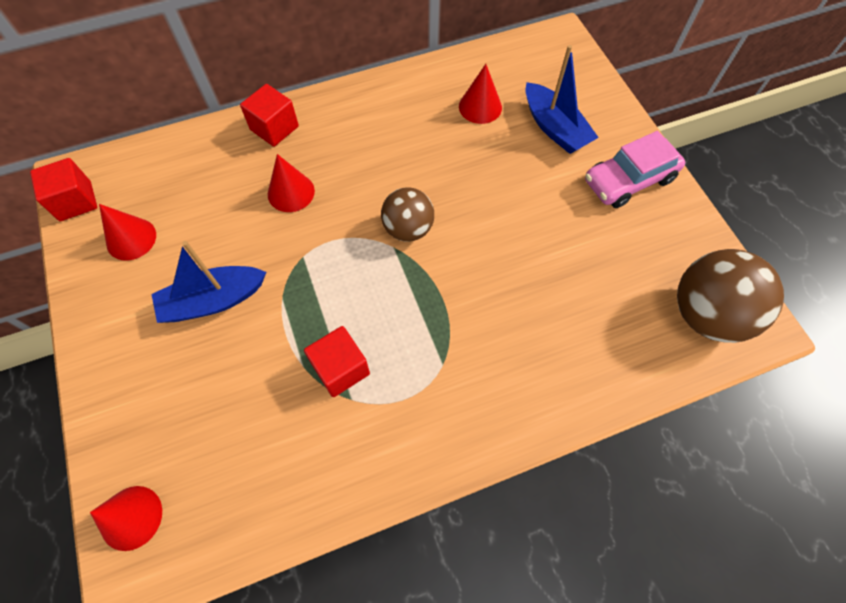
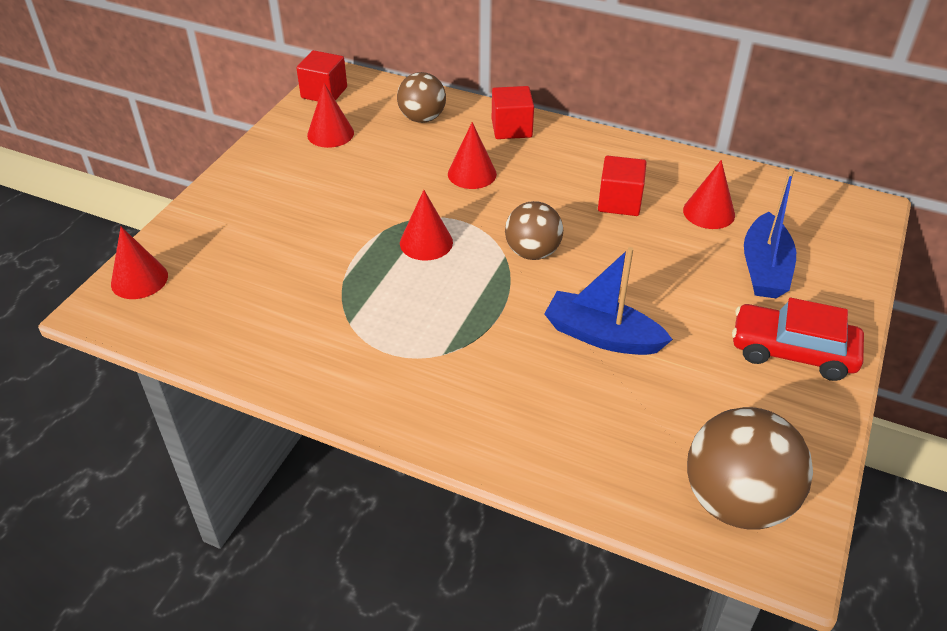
camera: 45 degrees right, 20 degrees down
blue boat [151,241,266,323] -> blue boat moved to [544,247,673,355]
red cube [304,326,370,397] -> red cube moved to [598,156,647,216]
pink car [585,131,685,208] -> red car [732,298,864,381]
none -> brown ball [397,72,446,123]
none -> red cone [400,190,453,261]

